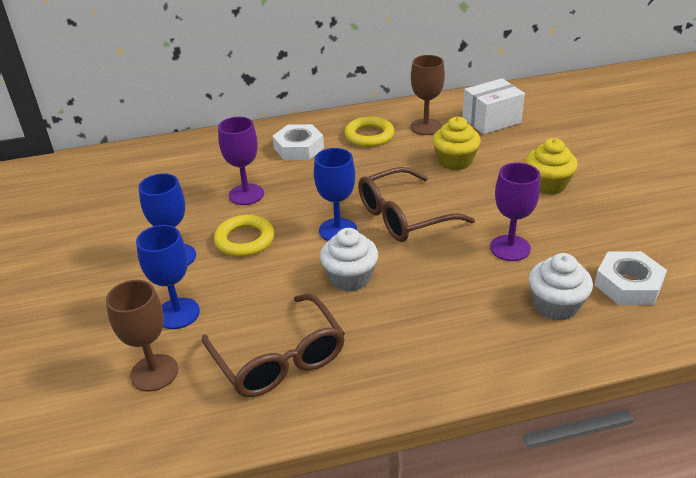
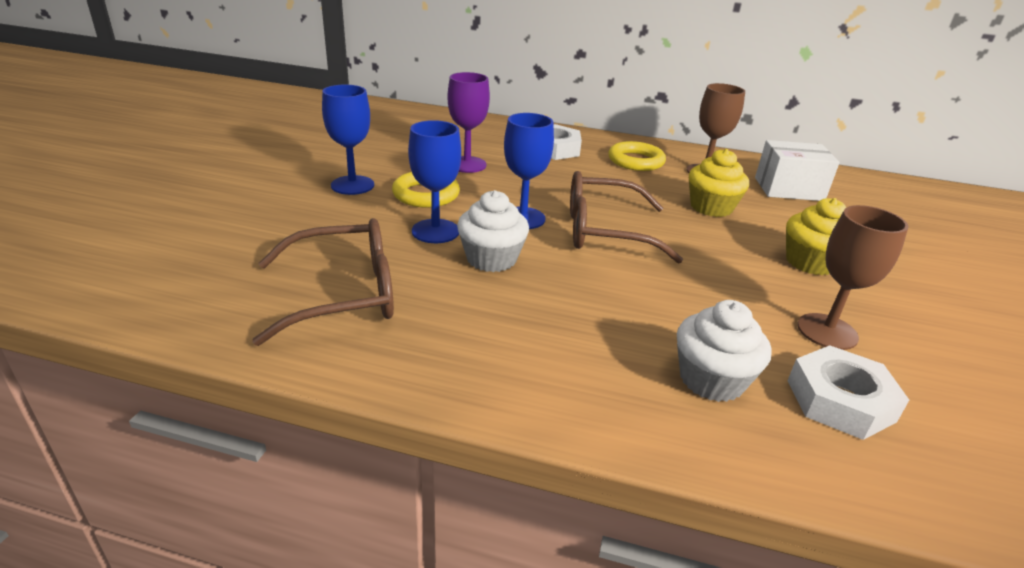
camera: 25 degrees right, 5 degrees down
brown goblet [106,280,178,392] -> brown goblet moved to [797,205,909,350]
blue goblet [136,225,200,329] -> blue goblet moved to [408,120,461,243]
brown glasses [202,294,345,397] -> brown glasses turned 105 degrees counterclockwise [252,218,394,346]
purple goblet [490,163,540,261] -> none

